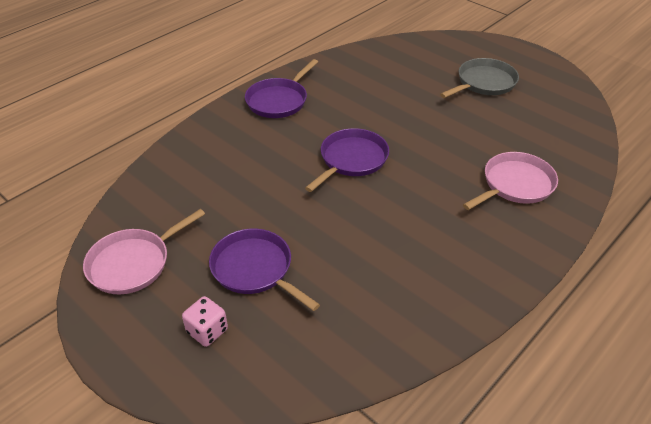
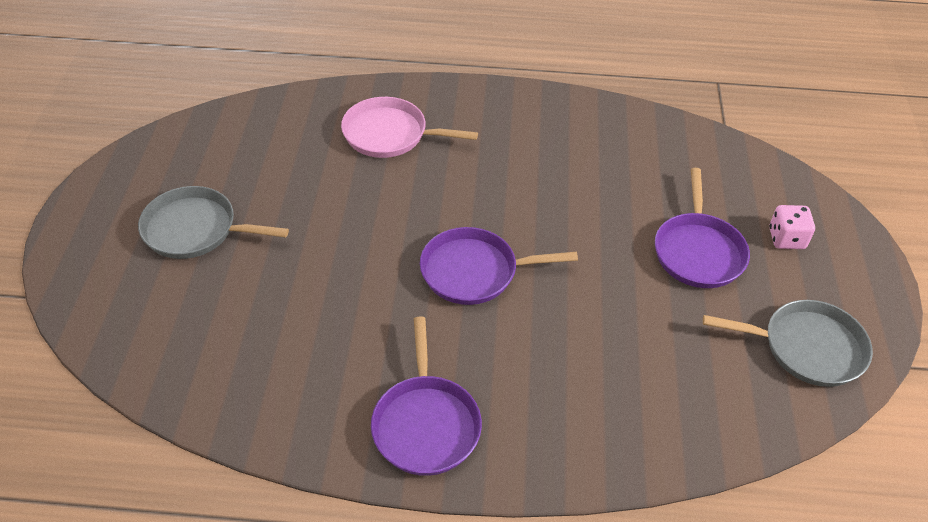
camera: 130 degrees left, 5 degrees up
pink pan [83,209,205,294] -> grey pan [703,300,873,387]
purple pan [245,59,318,118] -> purple pan turned 90 degrees clockwise [371,316,482,476]

